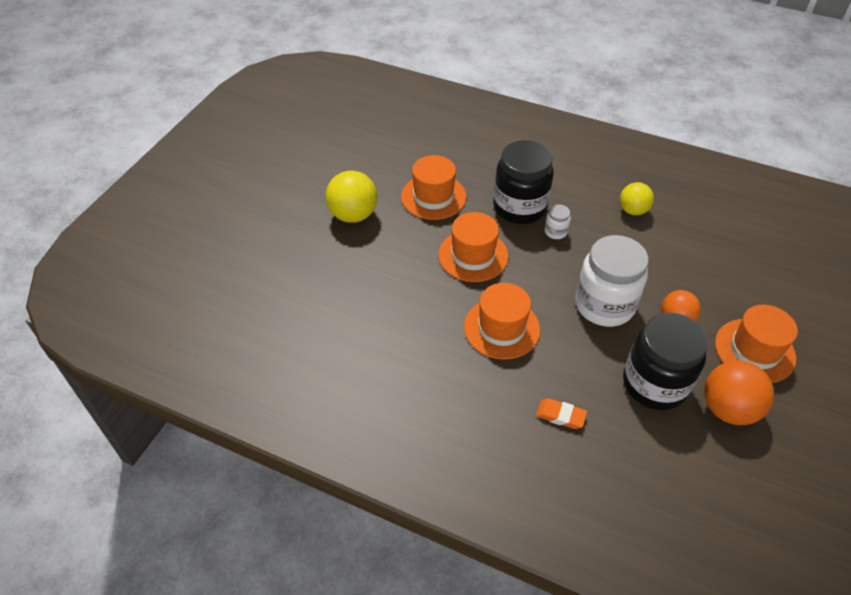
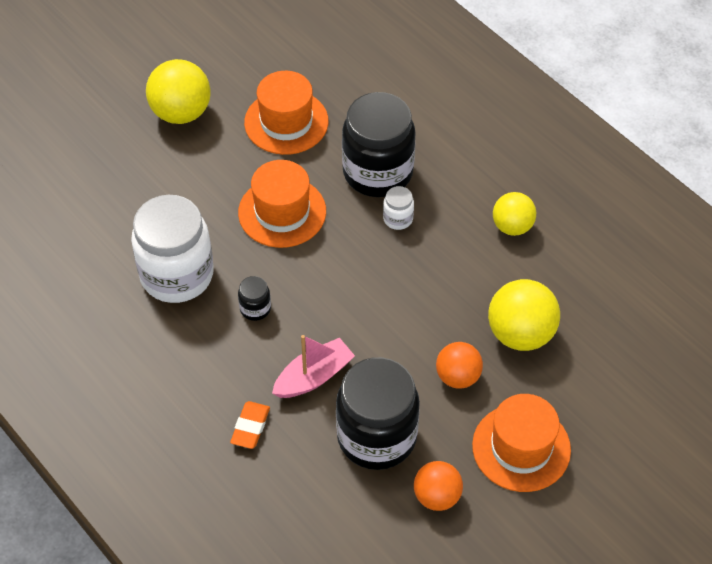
camera: 25 degrees right, 5 degrees up
orange hat [464,283,540,360] -> black jar [238,276,271,321]
orange eraser [536,398,587,429] -> orange eraser turned 60 degrees clockwise [230,401,270,449]
white jar [575,235,649,327] -> white jar moved to [131,195,214,303]
orange ball [704,361,774,425] -> orange ball [414,461,463,511], size x0.64
none -> pink boat [272,335,355,398]
none -> yellow ball [488,279,560,351]

